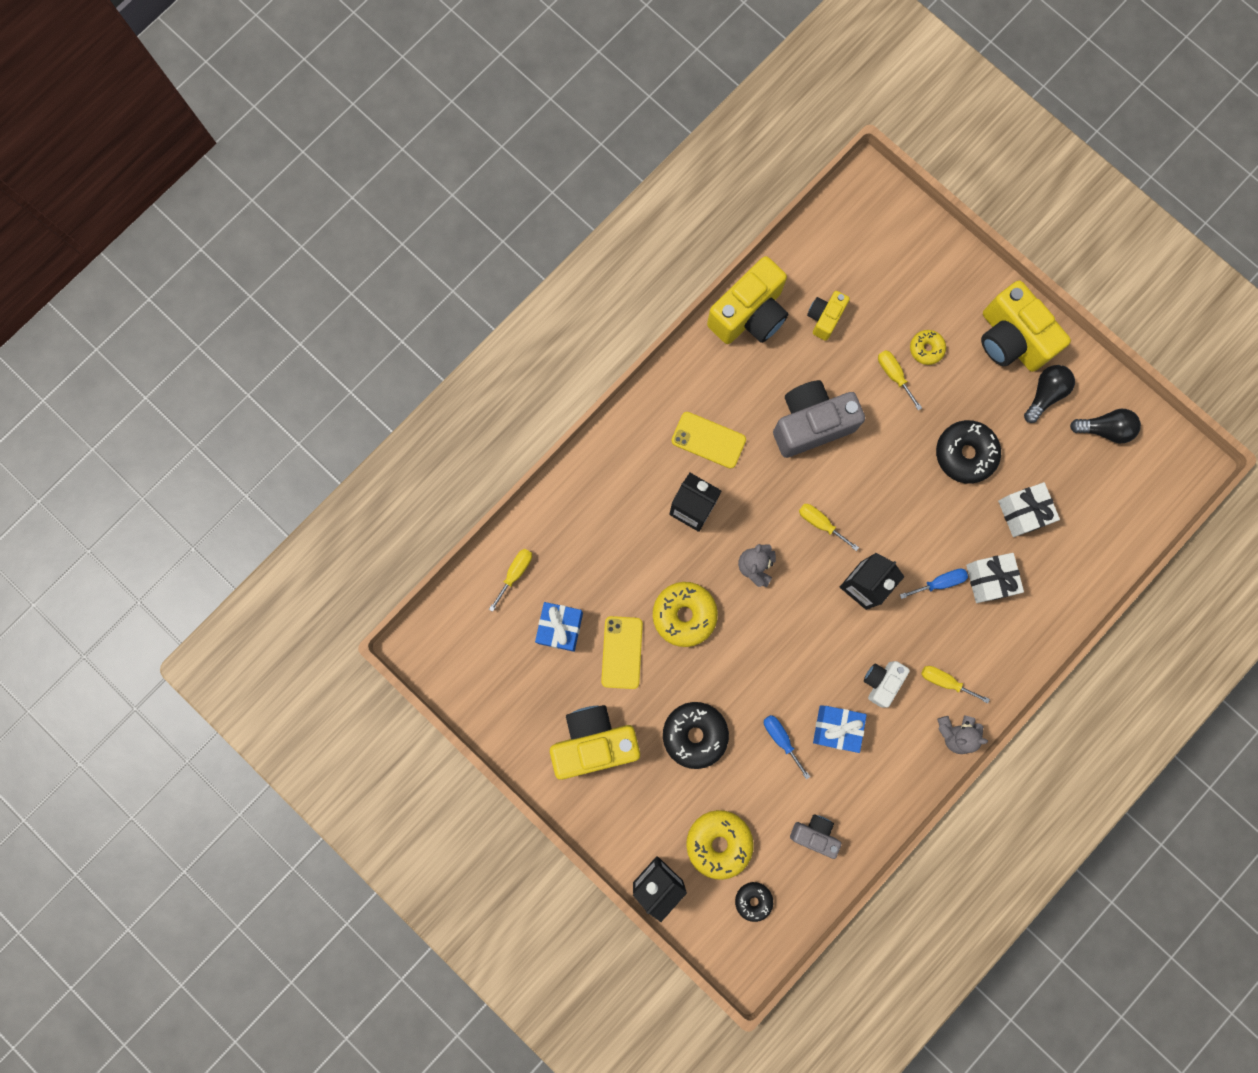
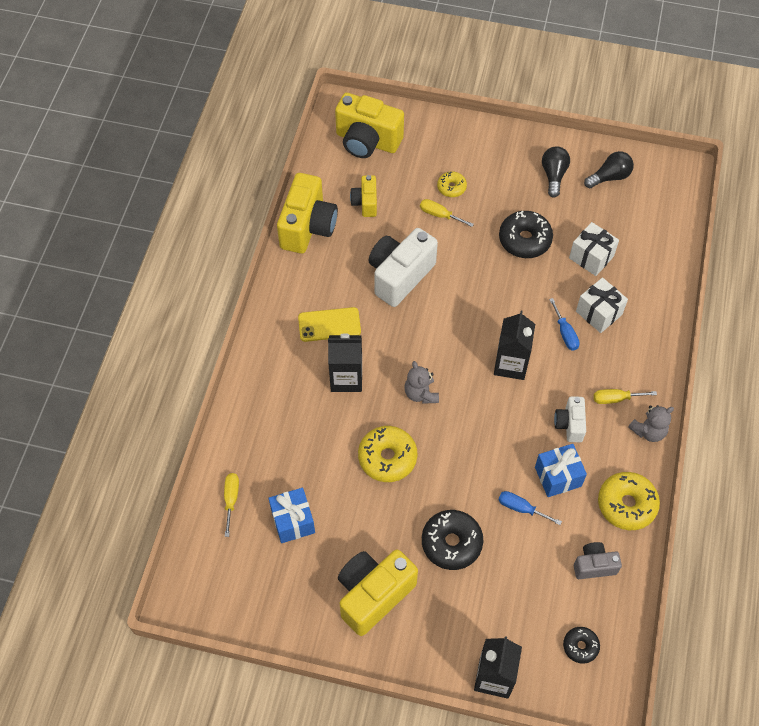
camera: 30 degrees left, 20 degrees down
yellow phone [601,616,643,689] -> none
yellow donut [686,810,754,880] -> yellow donut moved to [598,472,660,530]
grey camera [773,380,865,458] -> white camera [368,228,438,307]
yellow screwdriver [799,504,859,551] -> none
blue screwdriver [900,569,968,599] -> blue screwdriver turned 120 degrees clockwise [549,298,580,350]
yellow camera [981,281,1071,372] -> yellow camera moved to [335,93,404,158]

